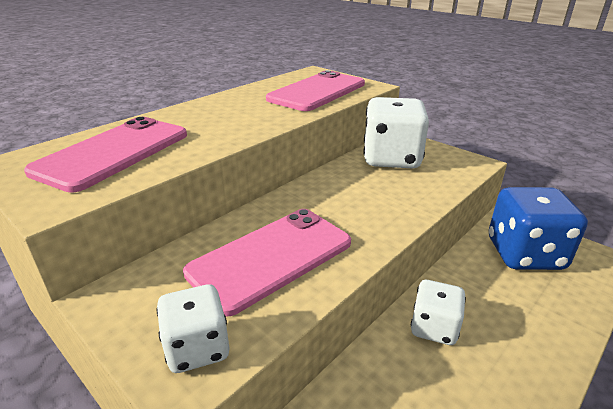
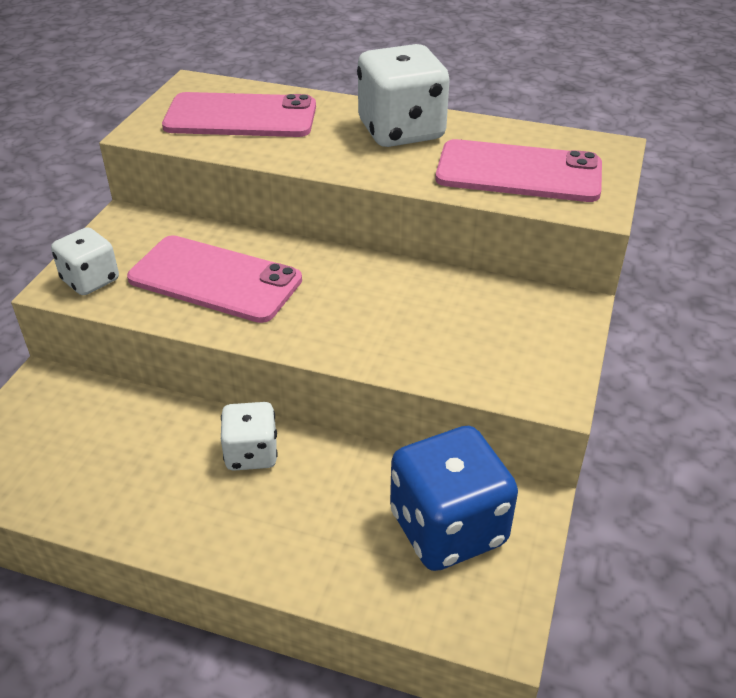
camera: 65 degrees right, 10 degrees up
white dice [363,97,429,168] -> white dice moved to [357,44,450,147]

